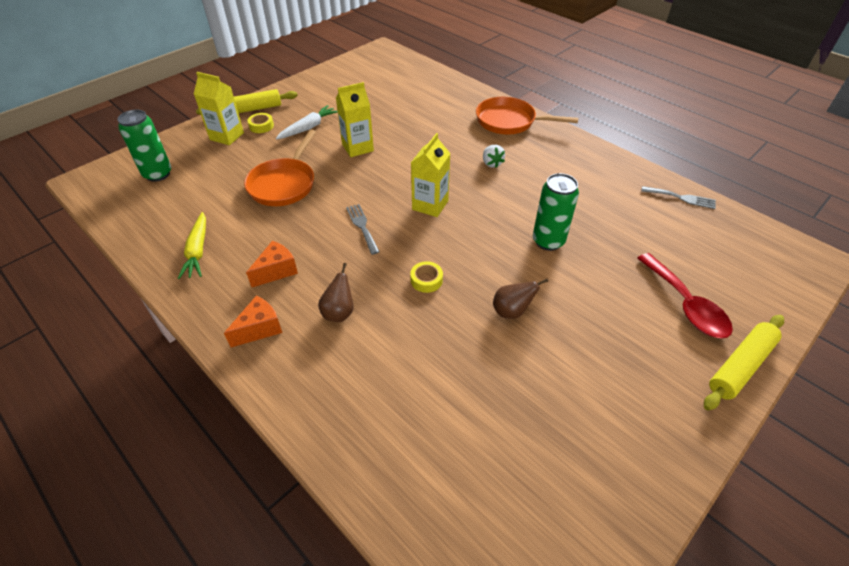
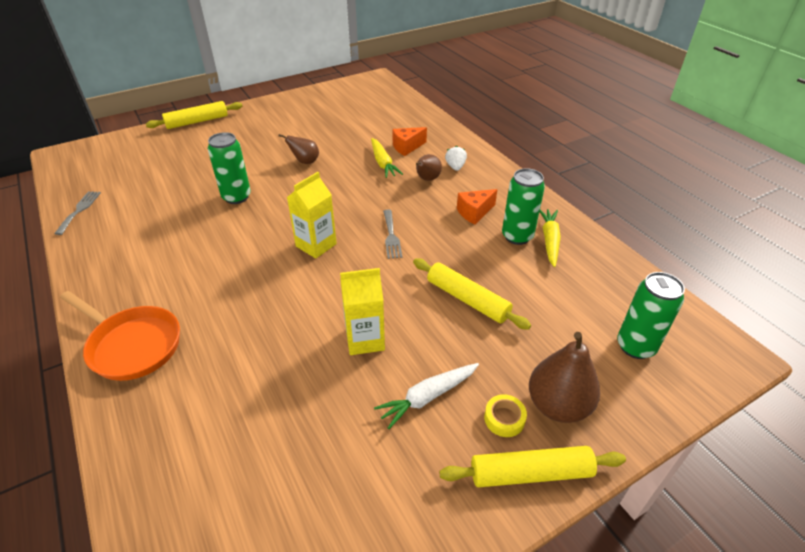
camera: 165 degrees left, 5 degrees down
yellow carton [194,72,244,145] -> brown pear [529,332,600,423]
orange cheese [224,296,282,347] -> orange cheese moved to [392,127,427,156]
orange pan [244,130,316,206] -> yellow rolling pin [413,258,531,330]
yellow tape [410,261,443,293] -> none
white strawberry [483,145,505,168] -> white strawberry moved to [445,146,467,171]
red spoon [637,253,733,339] -> none
grey fork [641,186,716,209] -> grey fork turned 60 degrees clockwise [54,191,101,235]
none -> yellow carrot [371,138,403,178]
none -> green can [502,168,545,245]

